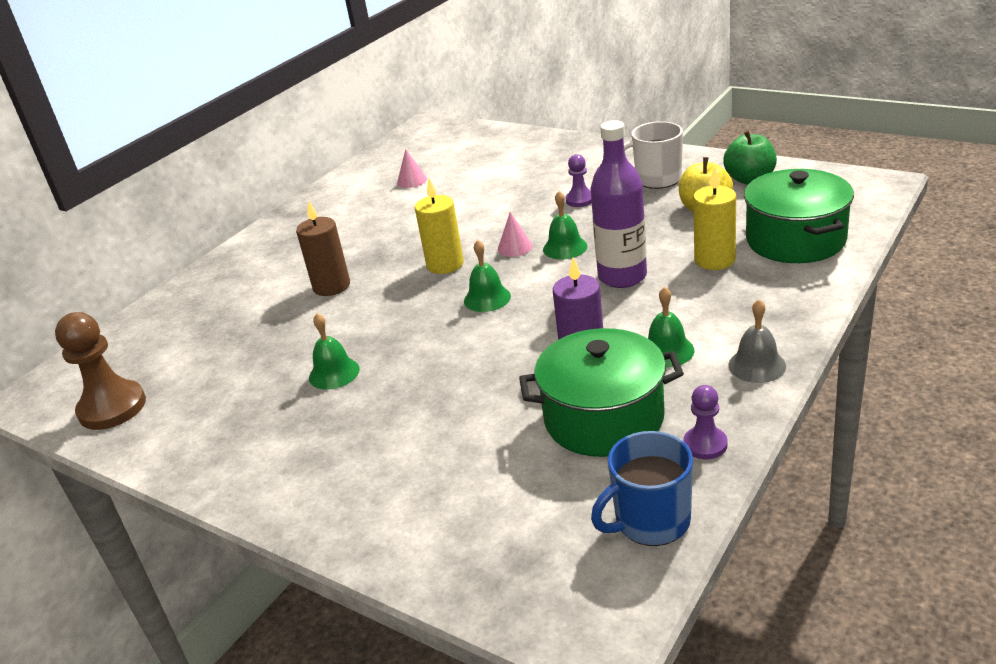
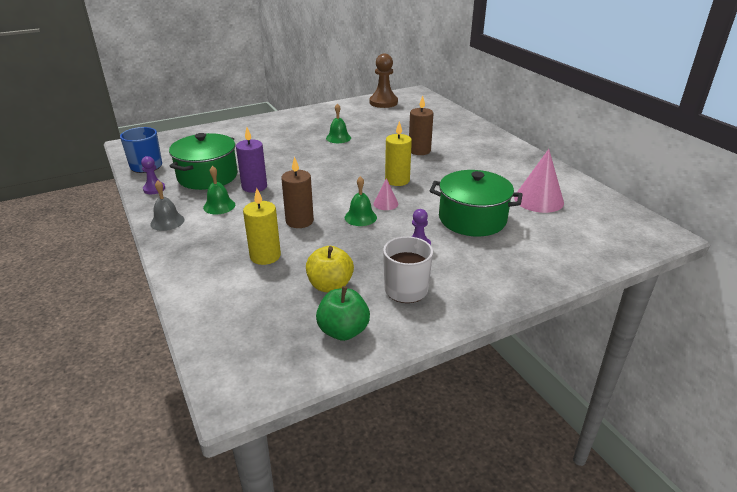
camera: 115 degrees right, 0 degrees up
pink cone [397,149,427,188] -> pink cone [514,149,564,213], size x1.96
green bell [464,240,511,312] -> none
purple bottle [590,120,647,288] -> brown candle [281,156,314,228]
green pot [744,169,854,263] -> green pot moved to [430,170,523,236]

